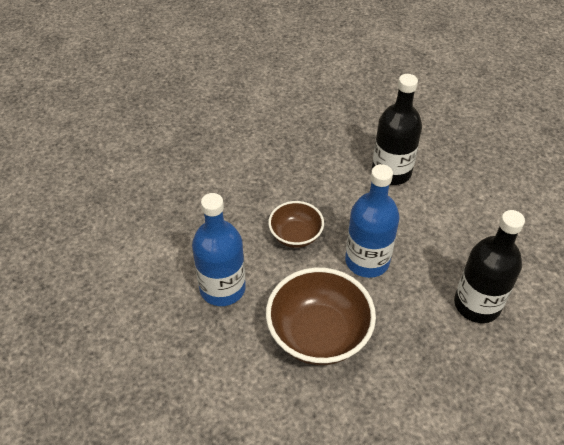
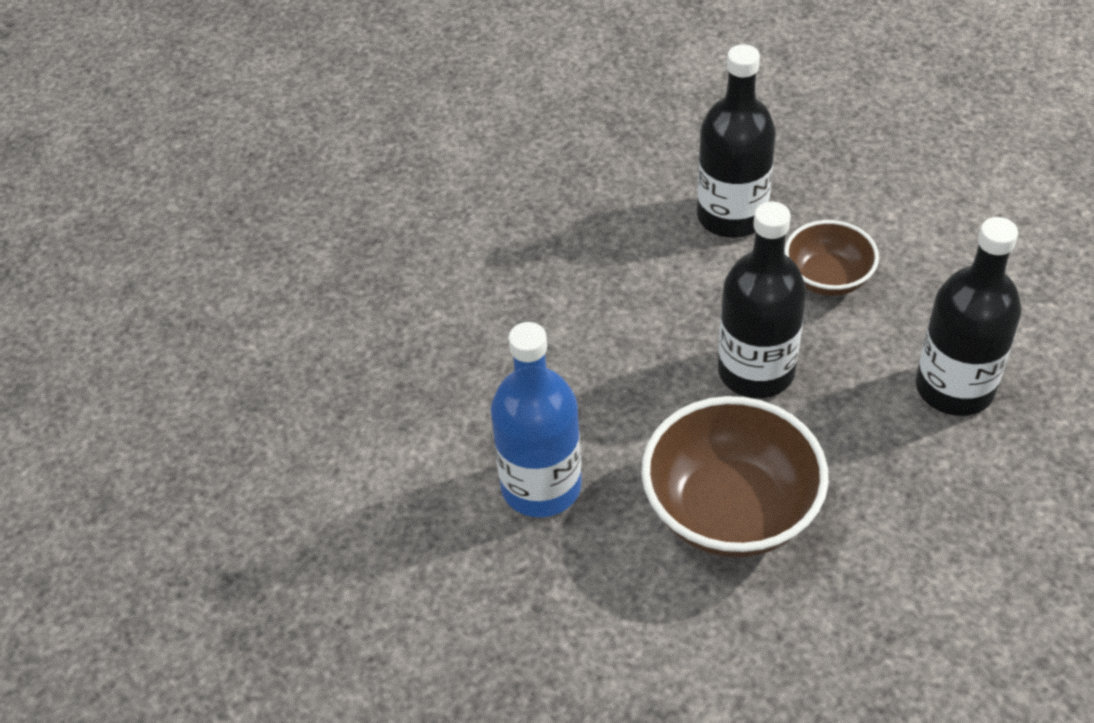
camera: 15 degrees left, 0 degrees up
brown bowl [268,201,324,248] -> brown bowl moved to [784,220,879,296]
blue bottle [345,164,400,278] -> black bottle [718,202,806,398]

